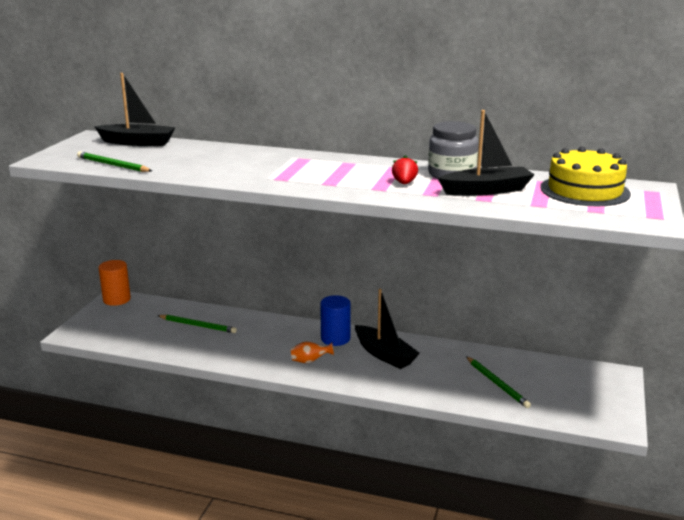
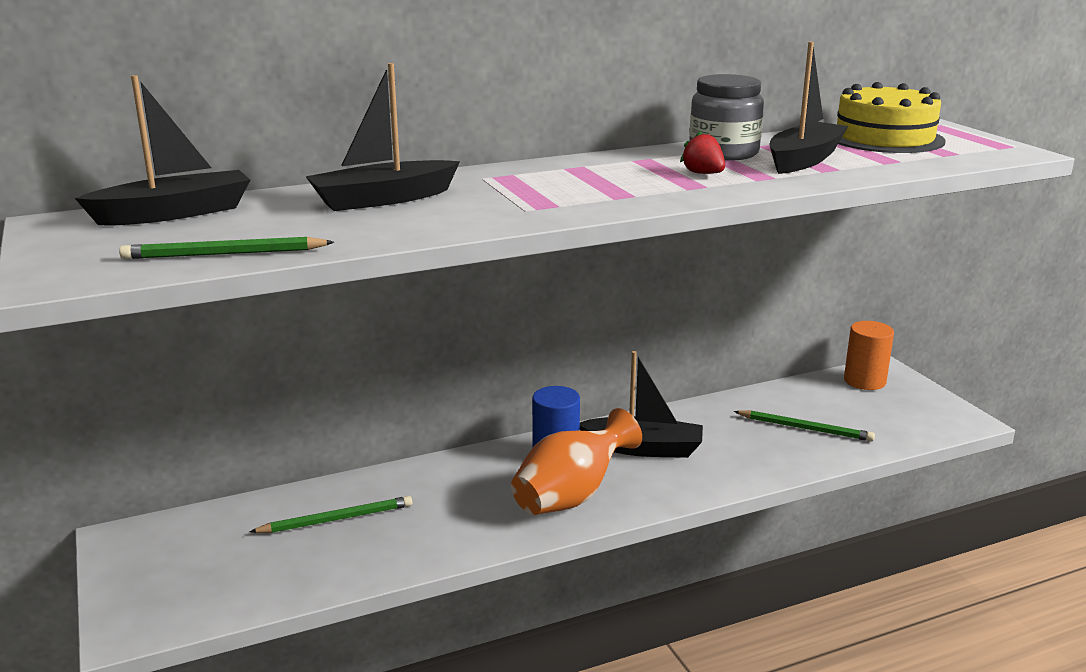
camera: 40 degrees left, 0 degrees up
orange cylinder [98,260,131,306] -> orange cylinder moved to [844,321,894,390]
orange vase [291,341,334,363] -> orange vase [511,408,642,515], size x2.13
none -> black boat [305,63,460,211]

